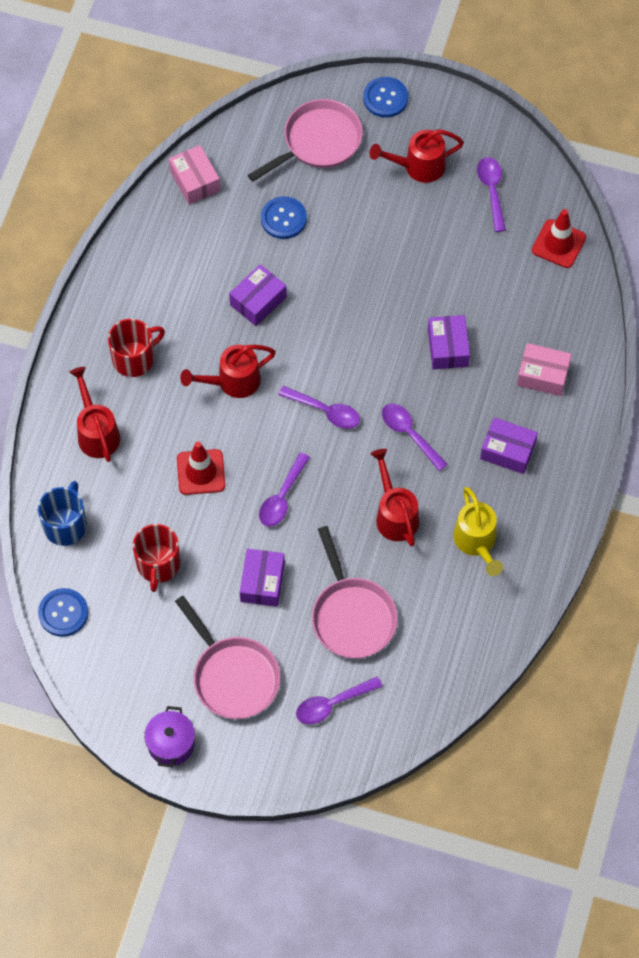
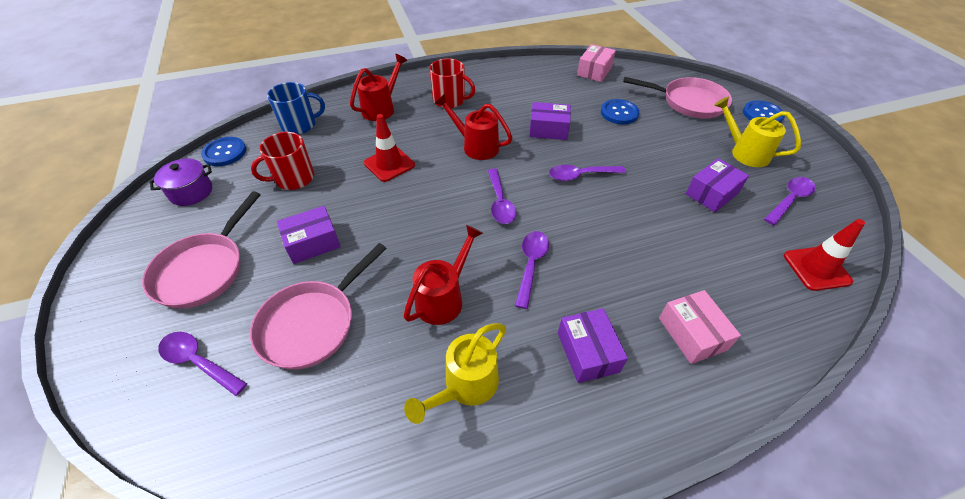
camera: 55 degrees right, 15 degrees down
purple pot [144,706,195,767] -> purple pot moved to [150,158,212,206]
purple spoon [259,453,310,527] -> purple spoon moved to [549,165,626,181]
red watering can [369,129,464,183] -> yellow watering can [714,96,801,167]
purple box [428,315,470,370] -> purple box moved to [686,158,749,213]

